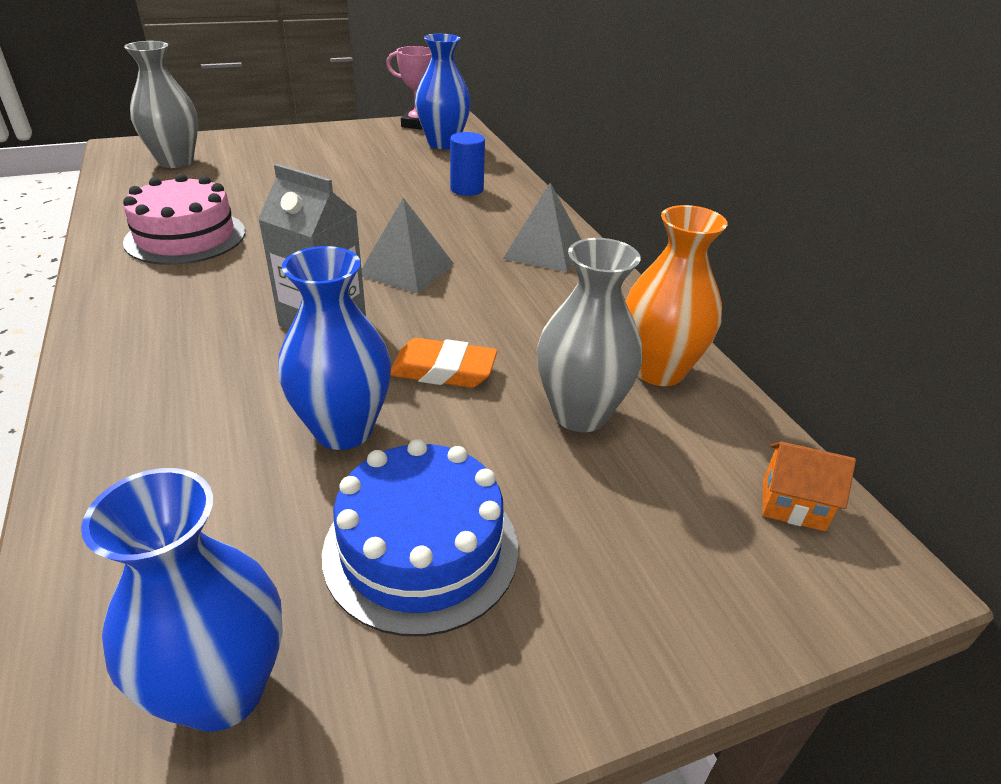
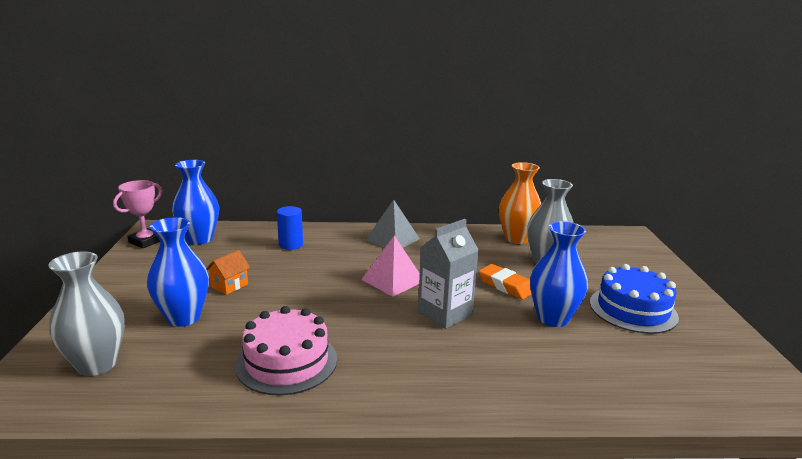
camera: 70 degrees left, 15 degrees down
blue vase [81,468,283,732] -> blue vase moved to [147,217,209,327]
grey pyramid [362,197,454,294] -> pink pyramid [361,236,420,297]
orange eraser [390,338,497,388] -> orange eraser turned 75 degrees counterclockwise [478,264,531,299]
orange house [762,442,856,531] -> orange house moved to [206,250,250,295]

